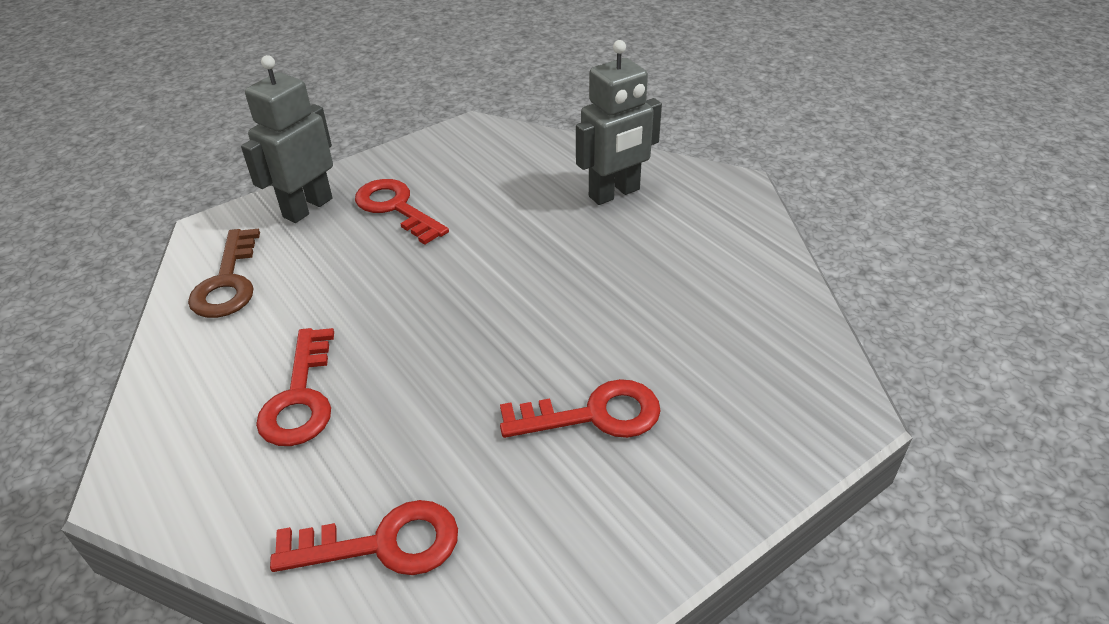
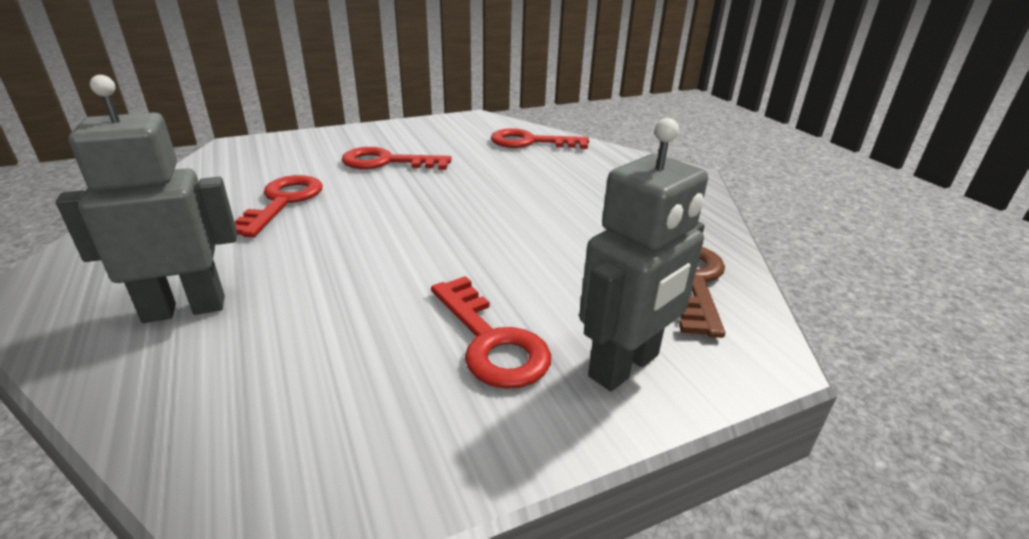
camera: 170 degrees left, 10 degrees down
red key [256,328,334,446] -> red key moved to [235,175,322,237]

